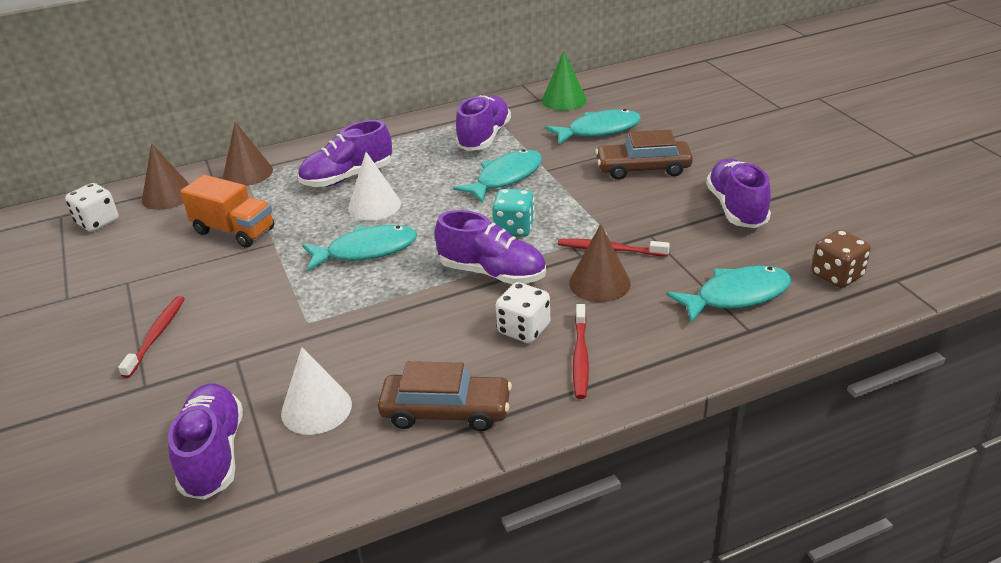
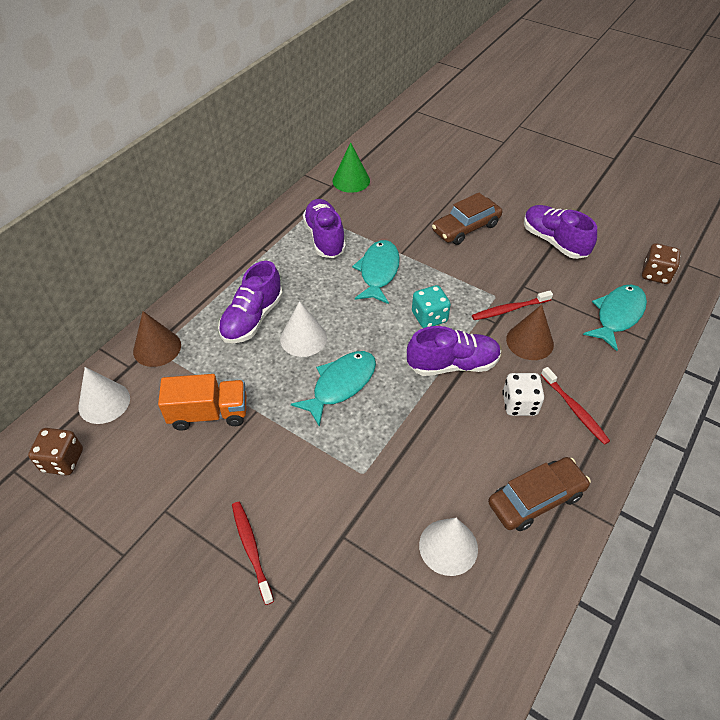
camera: 35 degrees left, 15 degrees up
white dice [65,183,119,232] -> brown dice [28,428,83,475]
brown cone [142,143,189,210] -> white cone [78,367,130,424]
purple shoe [168,384,243,500] -> none
turquoise fish [545,109,641,145] -> none

